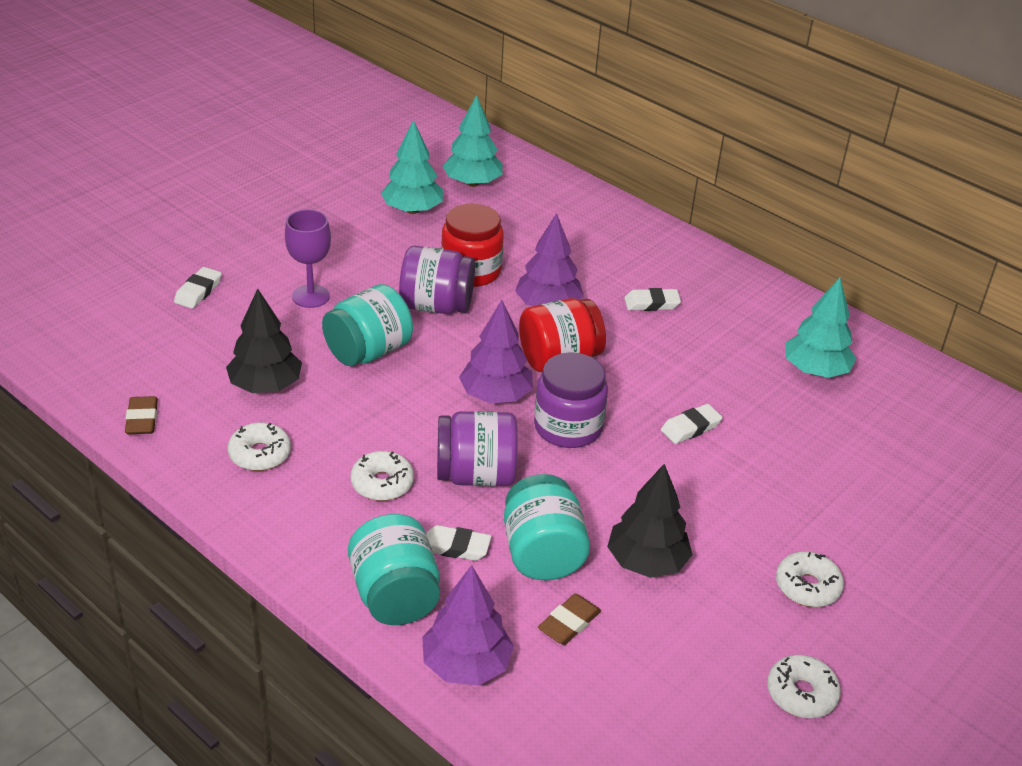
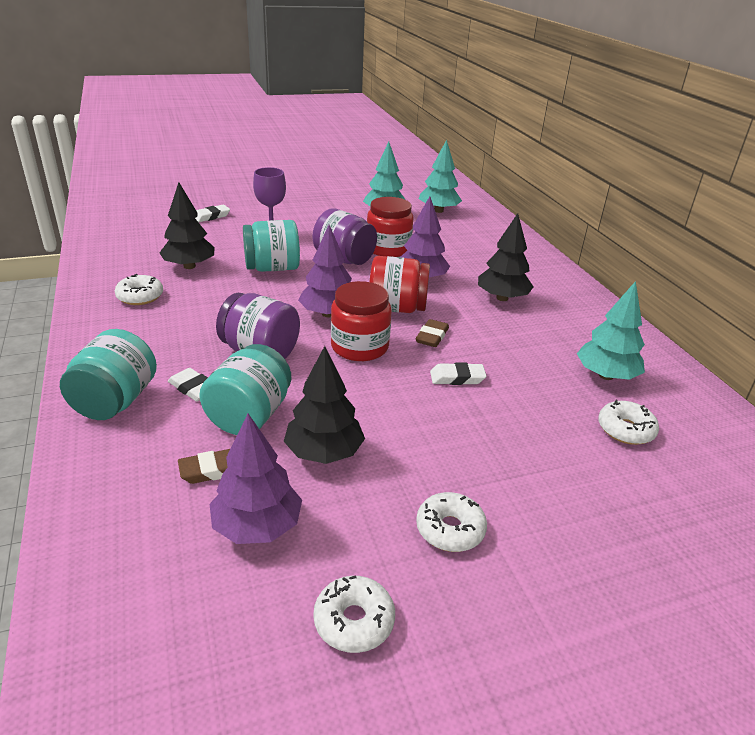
camera: 30 degrees right, 5 degrees down
brown eraser [125,396,158,434] -> brown eraser moved to [415,319,449,347]
white donut [350,451,414,501] -> white donut moved to [598,400,659,445]
purple tree [422,565,514,685] -> purple tree moved to [210,414,302,544]
purple jar [534,353,608,448] -> red jar [331,281,392,361]
white eraser [624,288,681,311] -> black tree [478,213,533,301]

